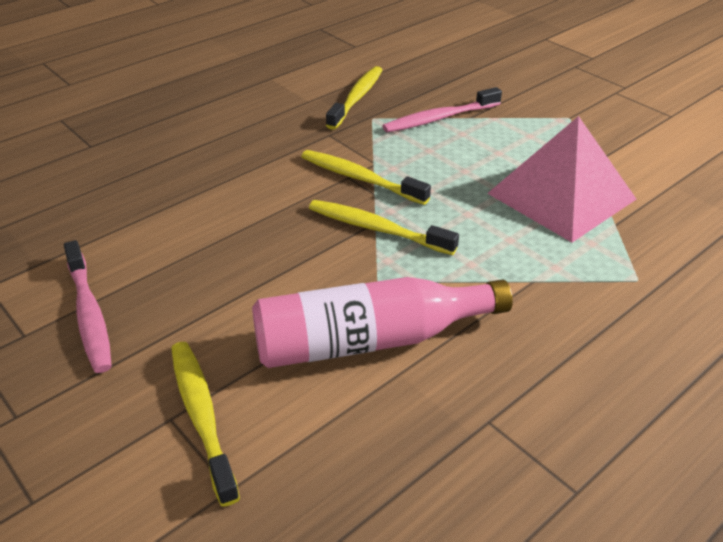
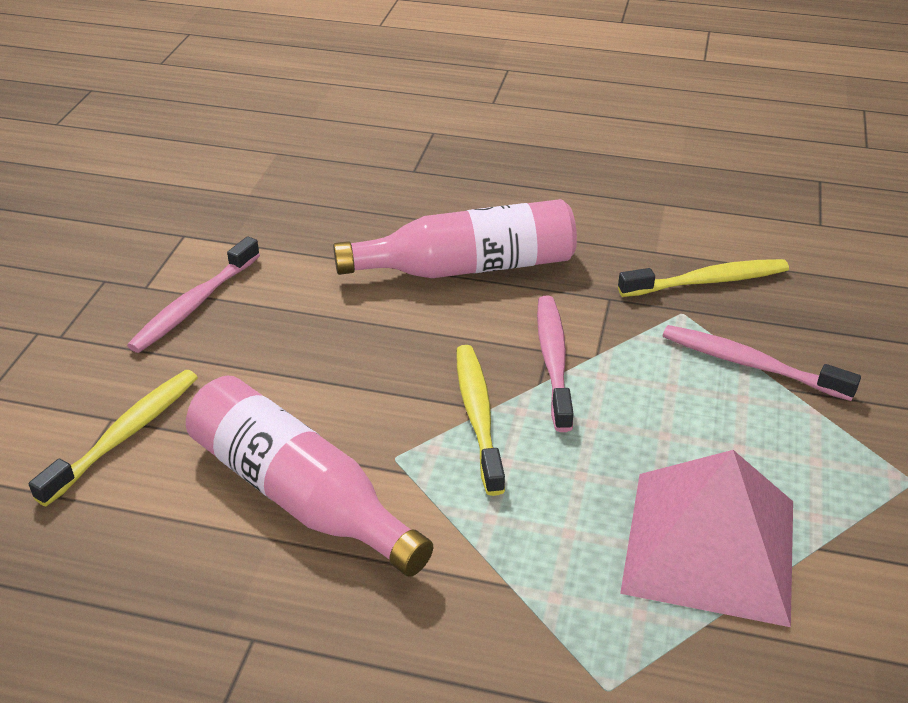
camera: 55 degrees right, 0 degrees up
yellow toothbrush [301,150,431,205] -> pink toothbrush [537,296,574,432]
none -> pink bottle [333,199,577,278]

